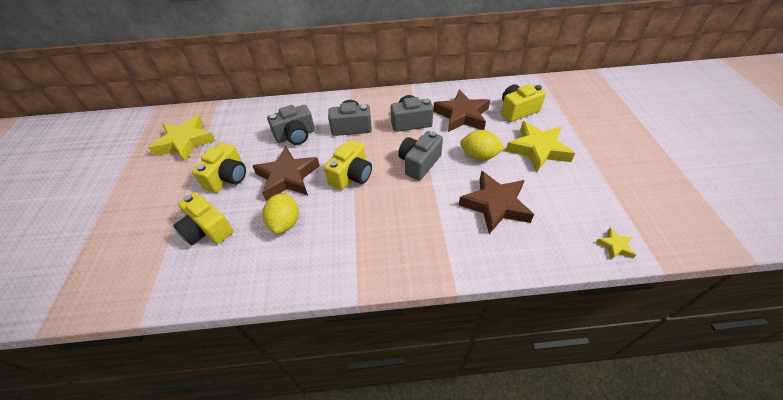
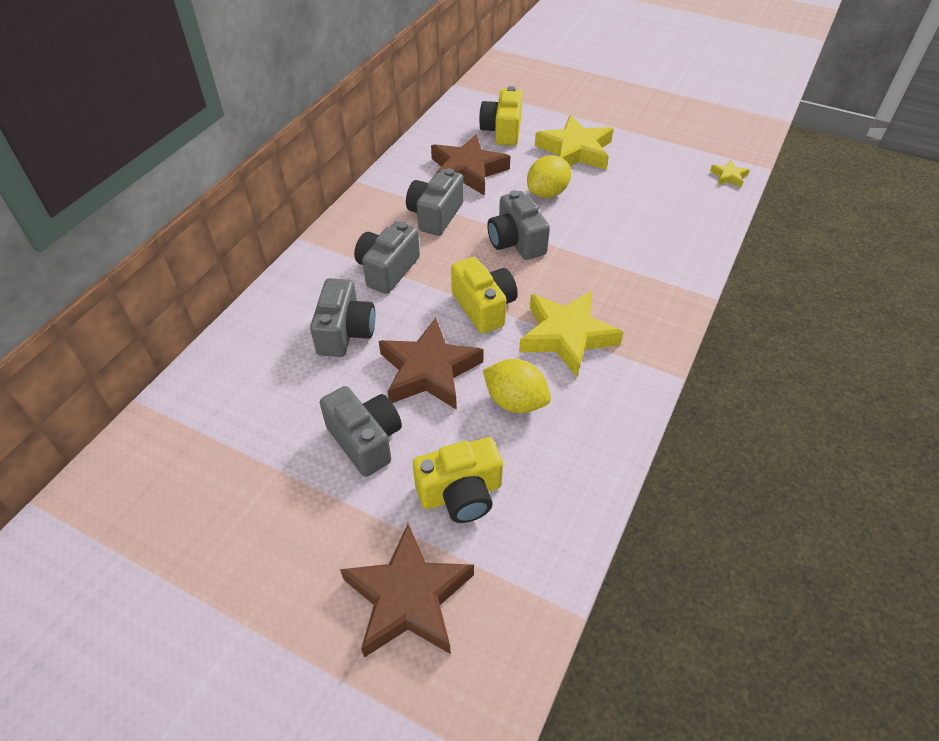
camera: 60 degrees left, 0 degrees up
yellow star [148,115,216,162] -> yellow star moved to [519,291,623,377]
yellow camera [192,142,246,193] -> grey camera [320,386,402,477]
brown star [459,171,534,234] -> brown star moved to [340,524,474,658]

